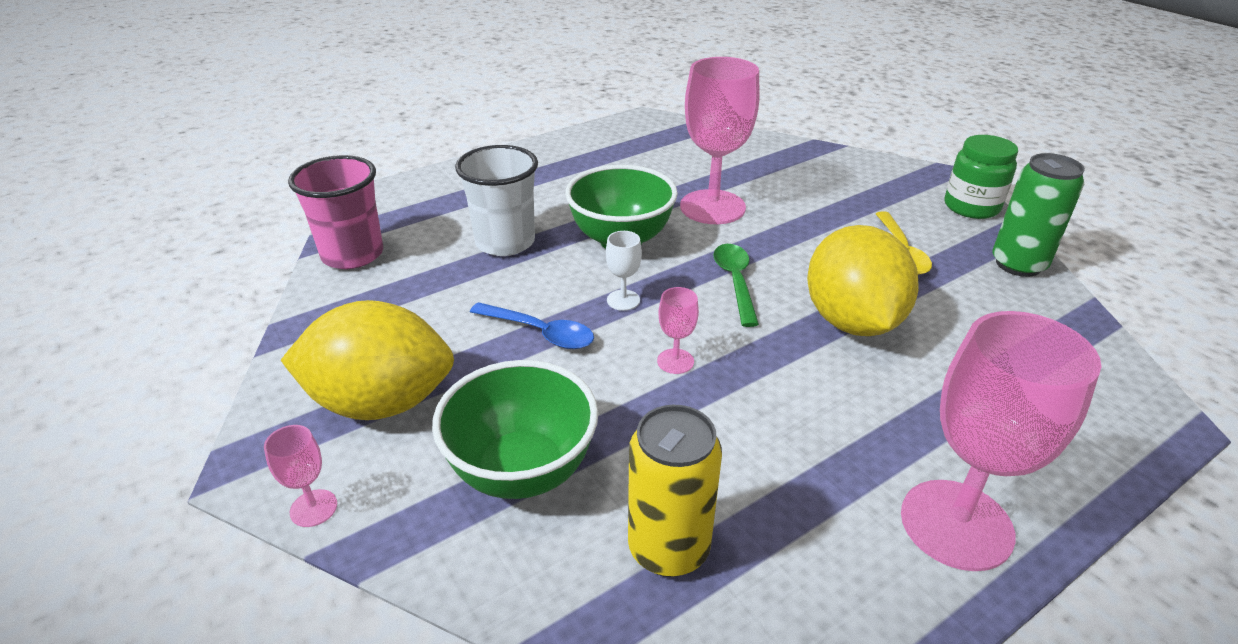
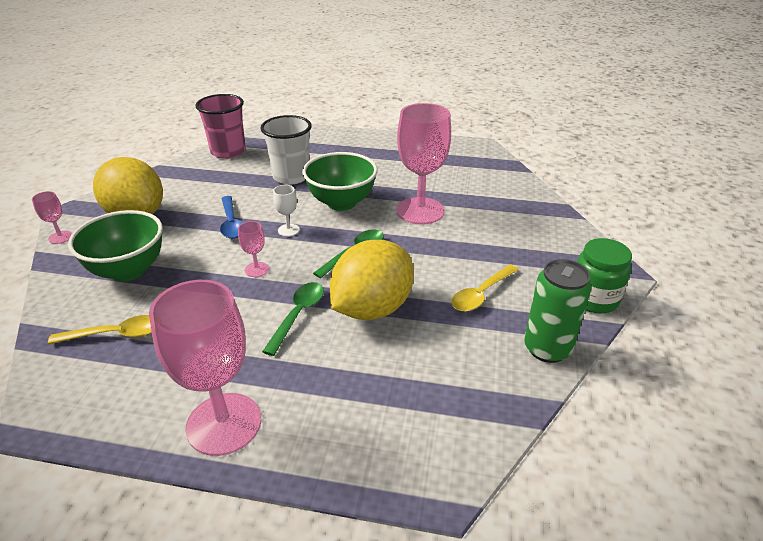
camera: 45 degrees right, 0 degrees up
yellow can [628,405,722,577] -> yellow spoon [48,315,152,344]
none -> green spoon [262,282,324,356]

